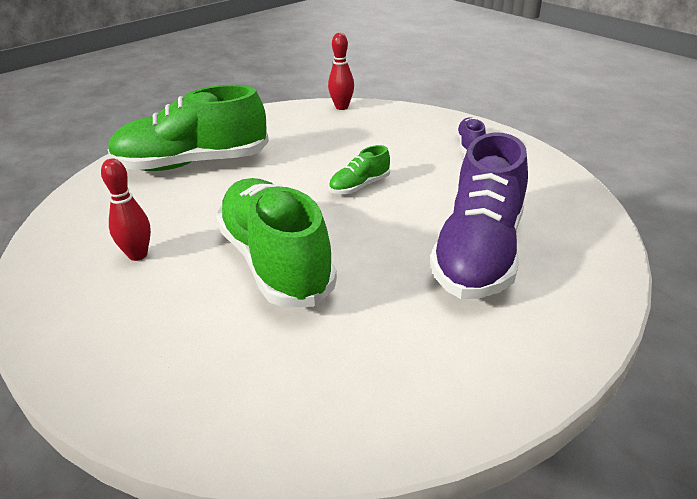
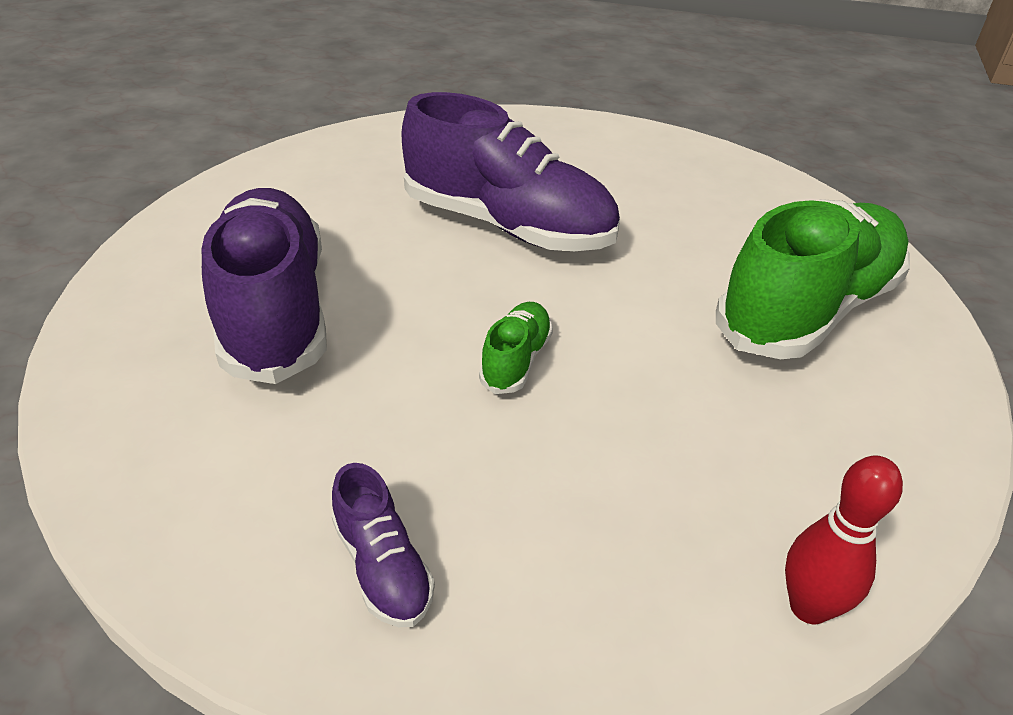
camera: 145 degrees right, 5 degrees up
red bowling pin [101,158,151,261] -> none
green shoe [216,178,337,307] -> purple shoe [401,92,620,251]

